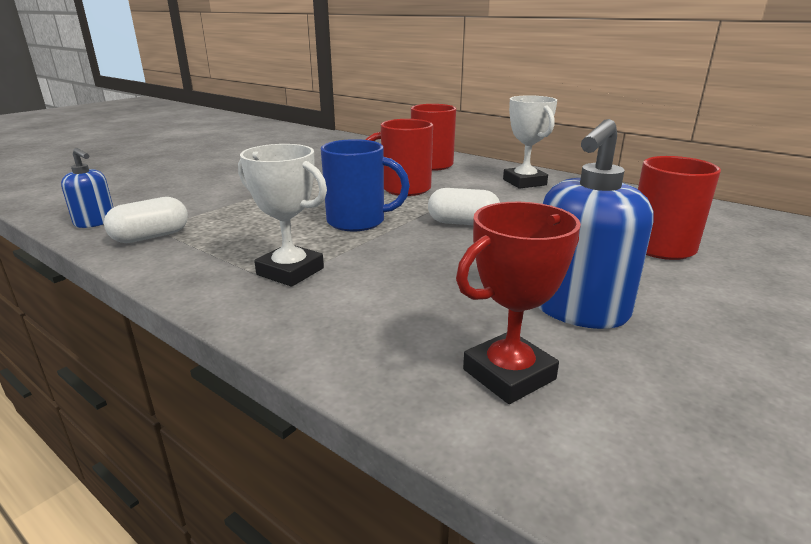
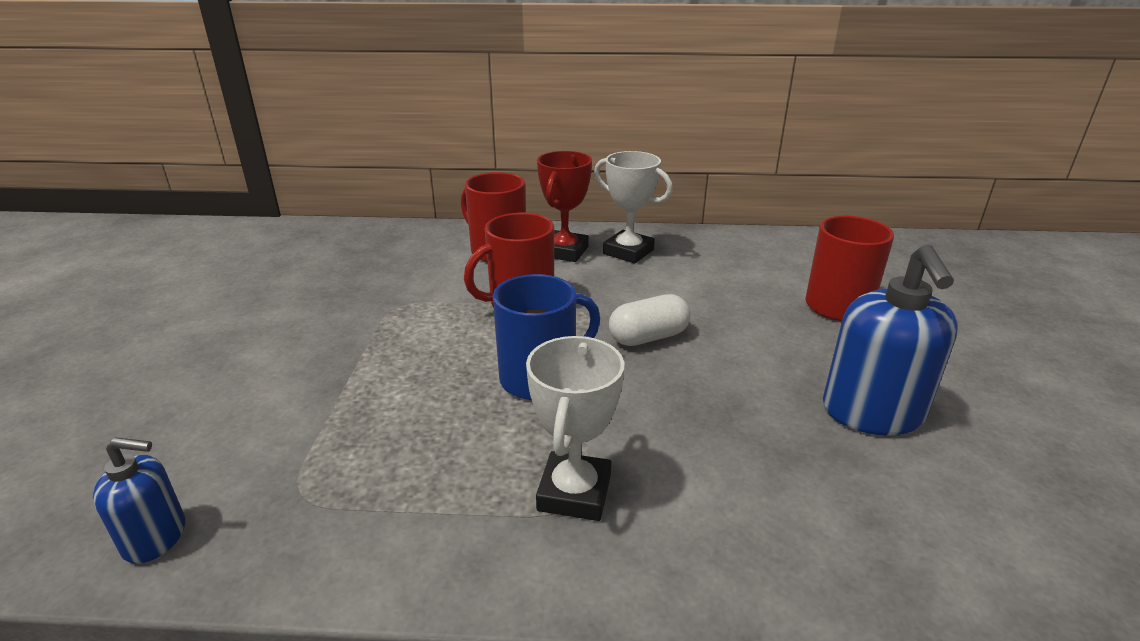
camera: 35 degrees left, 5 degrees up
white capsule [104,197,188,243] -> none
white trophy [238,144,327,287] -> white trophy turned 75 degrees counterclockwise [526,336,625,521]
red trophy [456,202,581,404] -> red trophy moved to [537,151,592,262]

